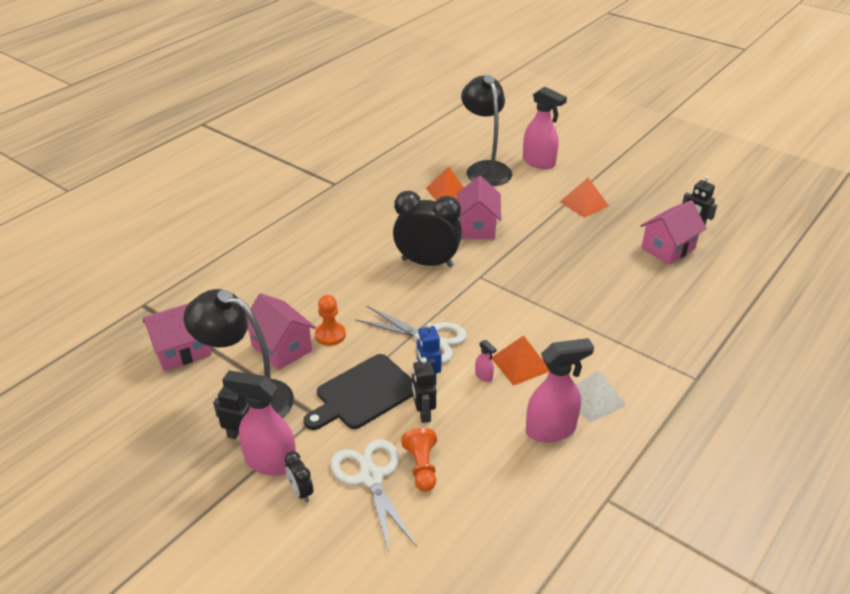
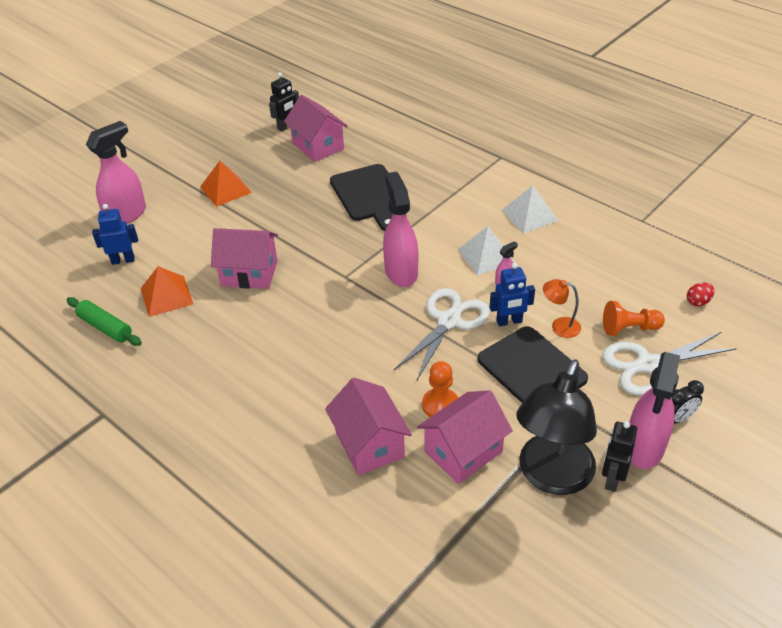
camera: 85 degrees left, 5 degrees up
pink house [143,303,212,371] -> pink house moved to [325,378,412,476]
black clock [393,191,462,267] -> none
black robot [412,357,436,423] -> orange lamp [543,279,581,338]
black lamp [461,75,512,186] -> blue robot [92,204,138,265]
orange pyramid [492,335,549,386] -> white pyramid [457,226,516,276]
pink spray bottle [526,338,594,443] -> pink spray bottle moved to [383,171,418,287]
none -> green rolling pin [67,297,142,346]
none -> black cutting board [330,164,393,231]
none -> red egg [687,282,715,306]

